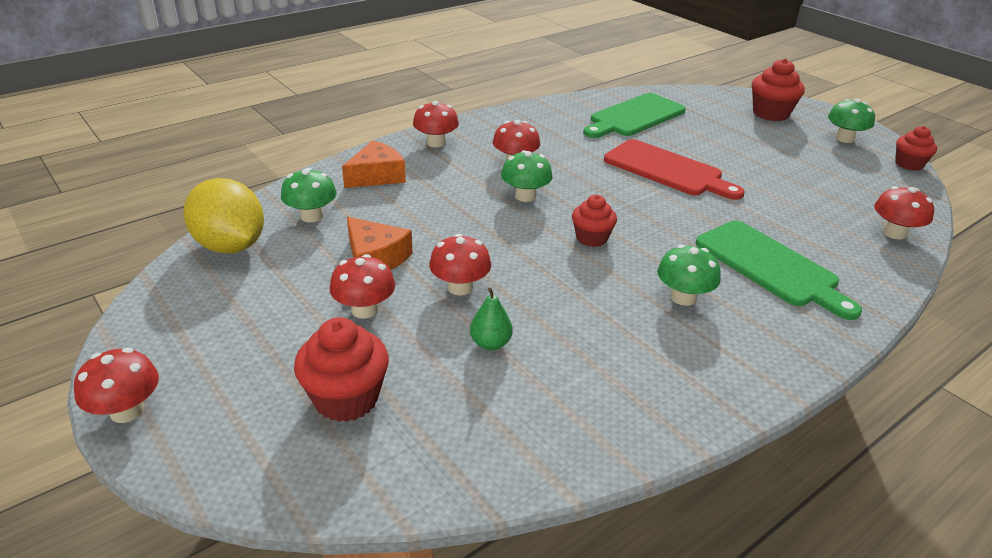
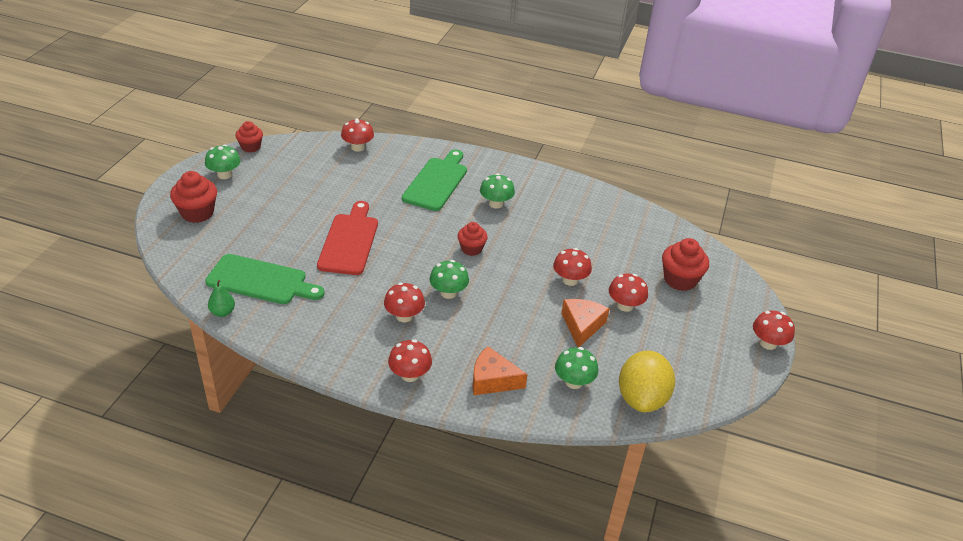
camera: 125 degrees left, 5 degrees up
green pear [470,287,513,350] -> green pear moved to [208,280,235,317]

